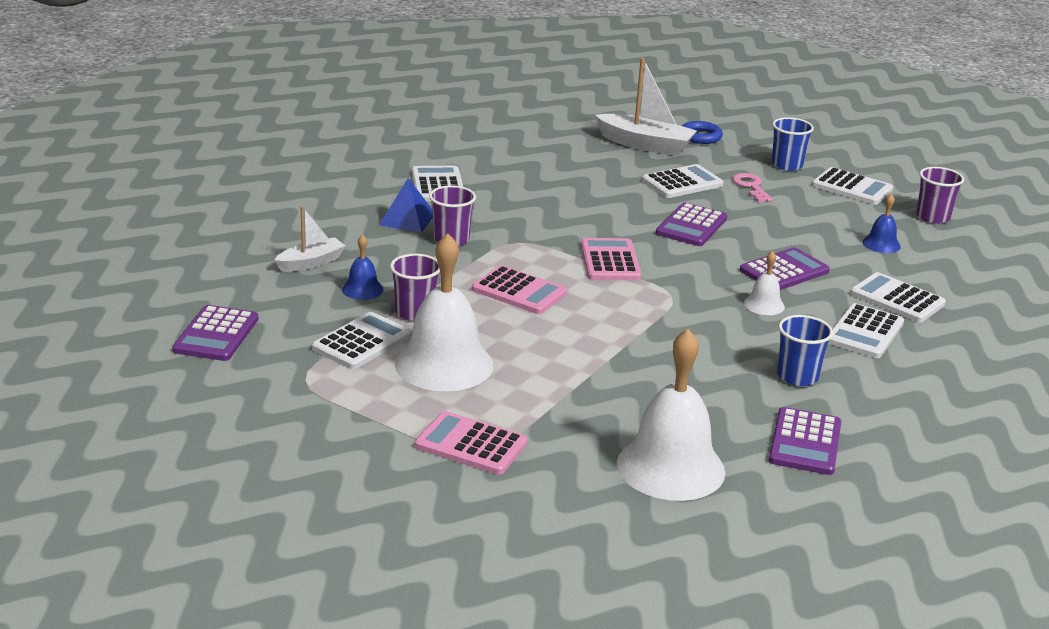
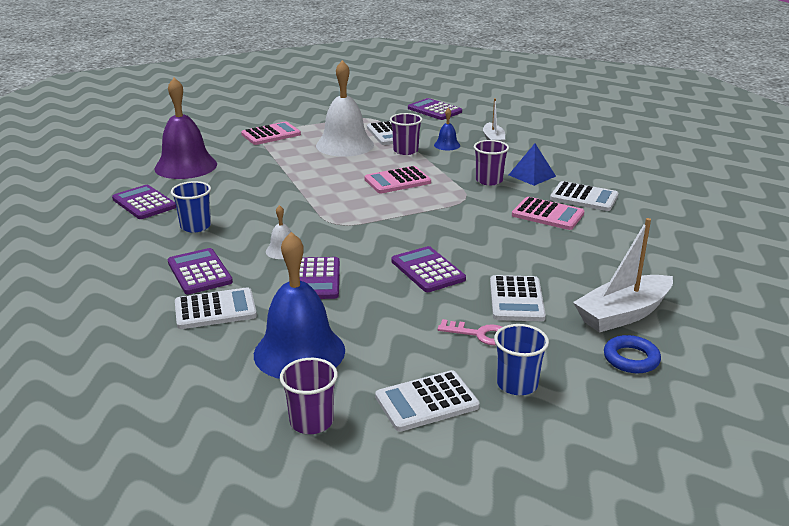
camera: 125 degrees right, 0 degrees up
pink calculator [581,238,641,280] -> pink calculator moved to [512,197,584,230]
white bell [617,329,725,501] -> purple bell [154,77,217,179]
white calculator [828,303,904,358] -> purple calculator [168,248,233,294]
blue bell [862,194,901,253] -> blue bell [254,232,345,379], size x2.20

